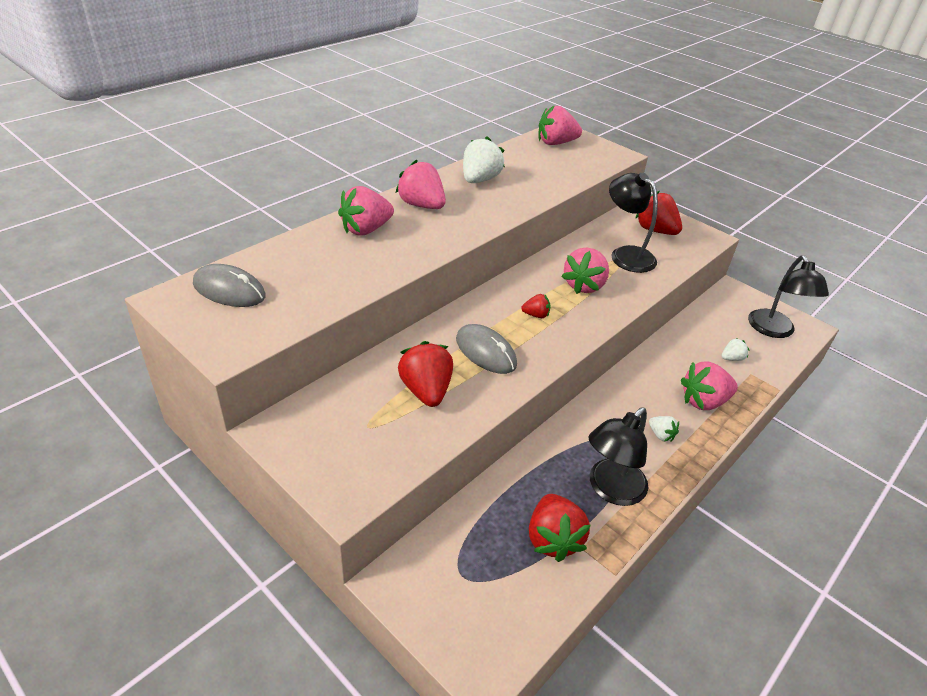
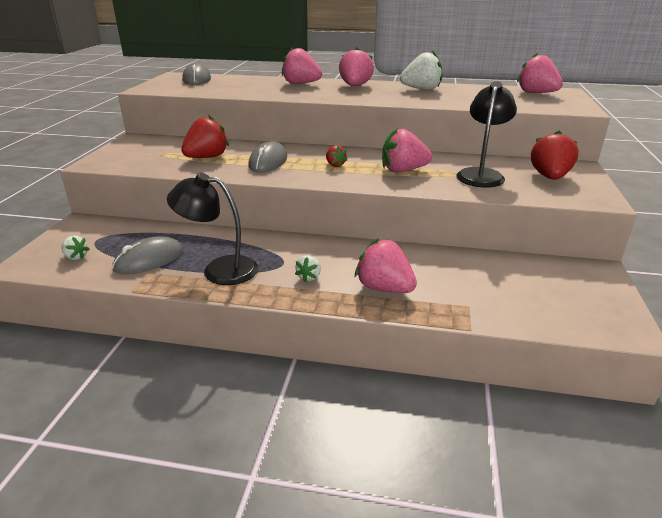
camera: 60 degrees right, 10 degrees down
red strawberry [529,494,591,562] -> grey mouse [112,237,183,275]
white strawberry [721,338,749,361] -> white strawberry moved to [61,236,89,260]
black lamp [748,255,829,338] -> none

